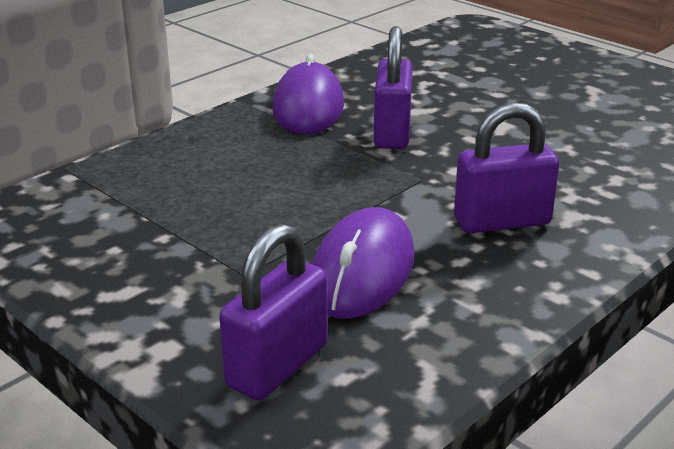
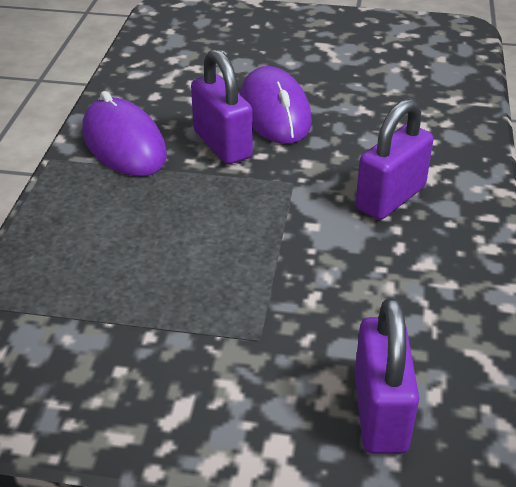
camera: 35 degrees left, 10 degrees up
purple mouse [312,207,415,319] -> purple mouse moved to [240,66,312,144]

